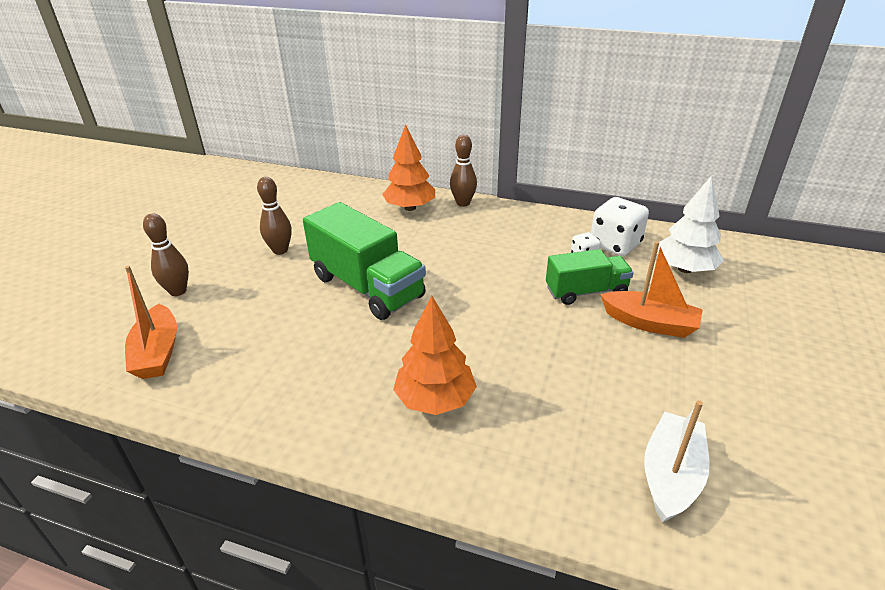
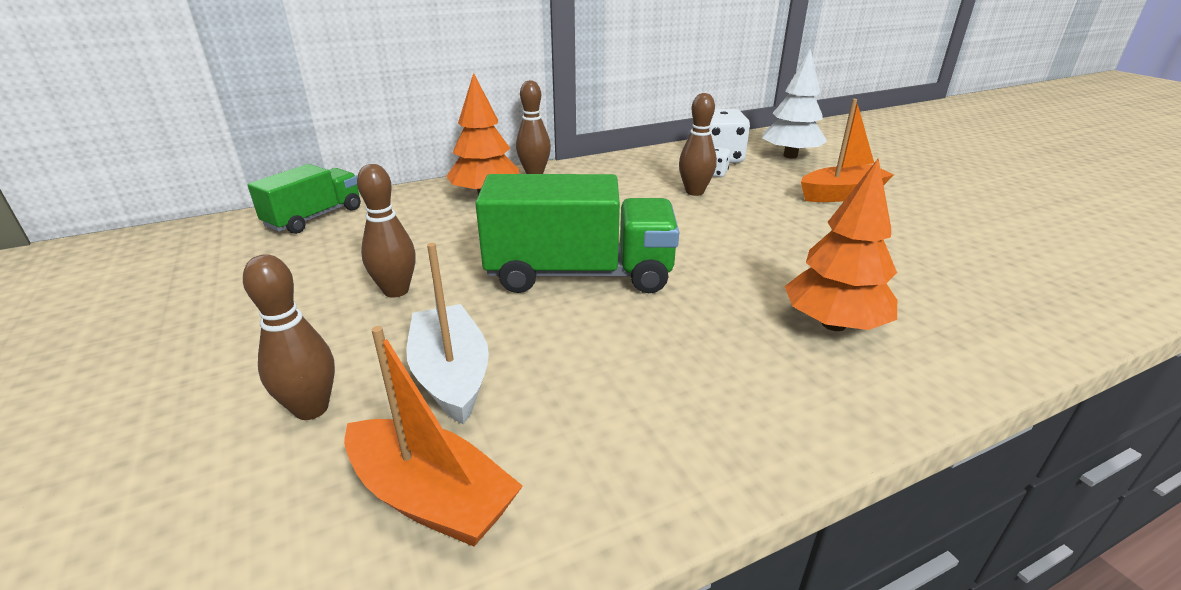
camera: 45 degrees left, 5 degrees down
green truck [546,249,634,305] -> green truck moved to [248,164,361,234]
white boat [644,400,710,523] -> white boat moved to [406,243,489,425]
none -> brown bowling pin [679,93,717,196]

